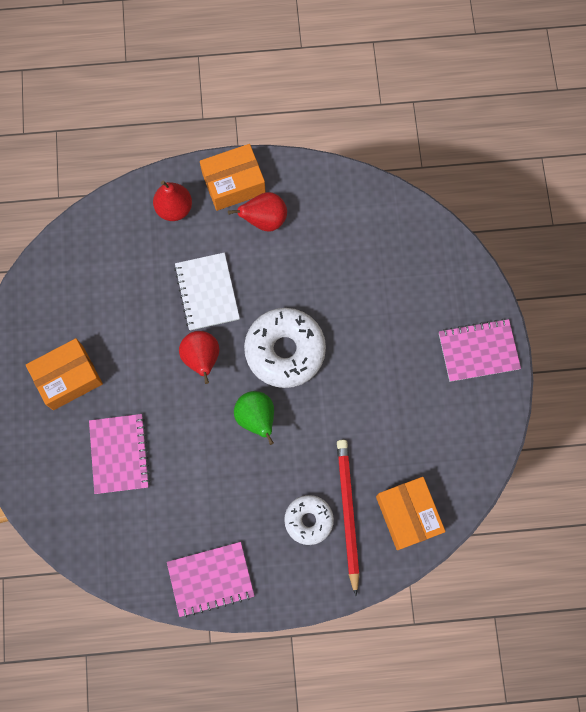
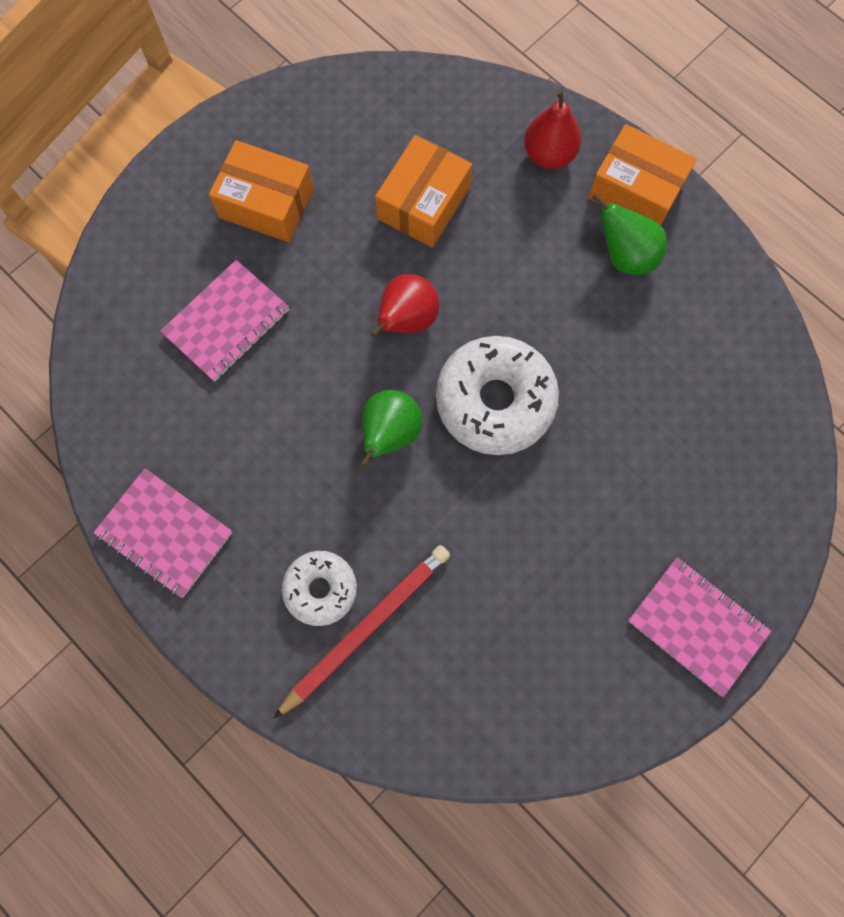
camera: 50 degrees right, 0 degrees up
white notebook [174,253,240,331] -> none
red pear [228,192,287,232] -> green pear [591,193,667,275]
orange box [376,477,446,550] -> orange box moved to [375,135,472,247]

